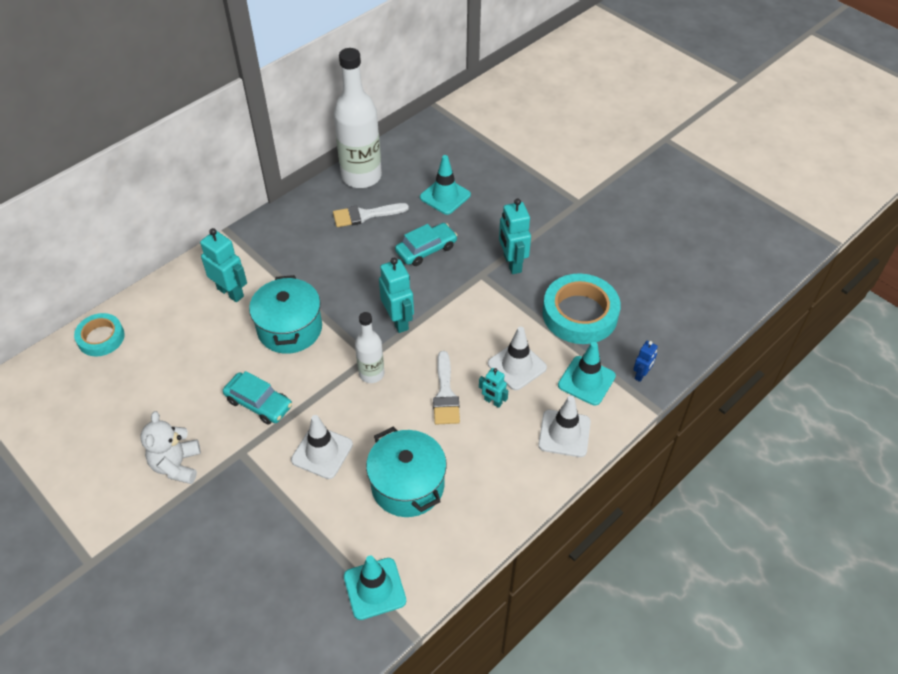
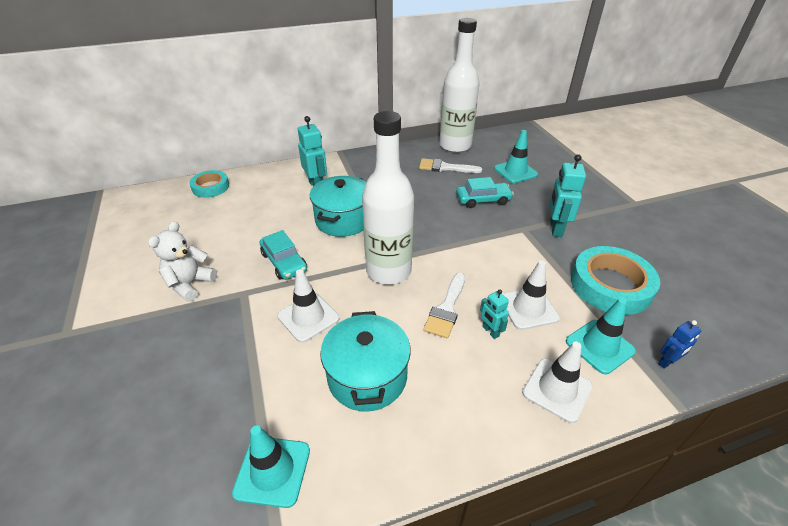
camera: 25 degrees right, 10 degrees down
white bottle [355,312,384,383] -> white bottle [362,111,414,285], size x1.87
turquoise robot [379,258,414,333] -> none

